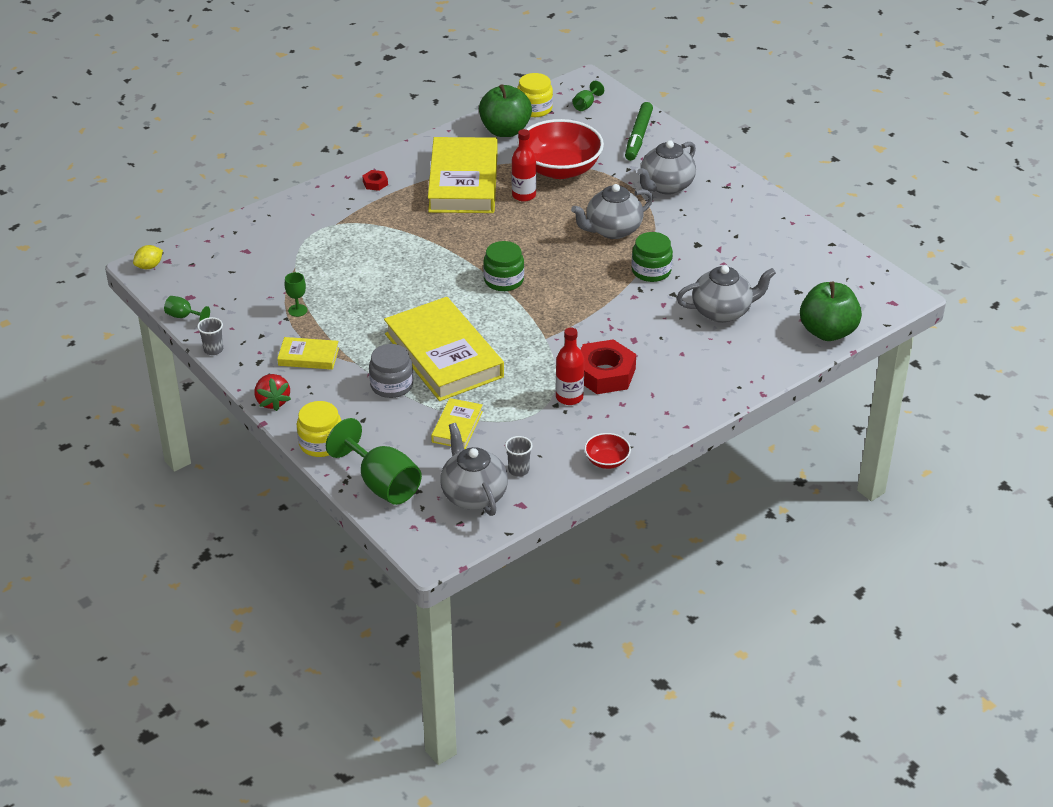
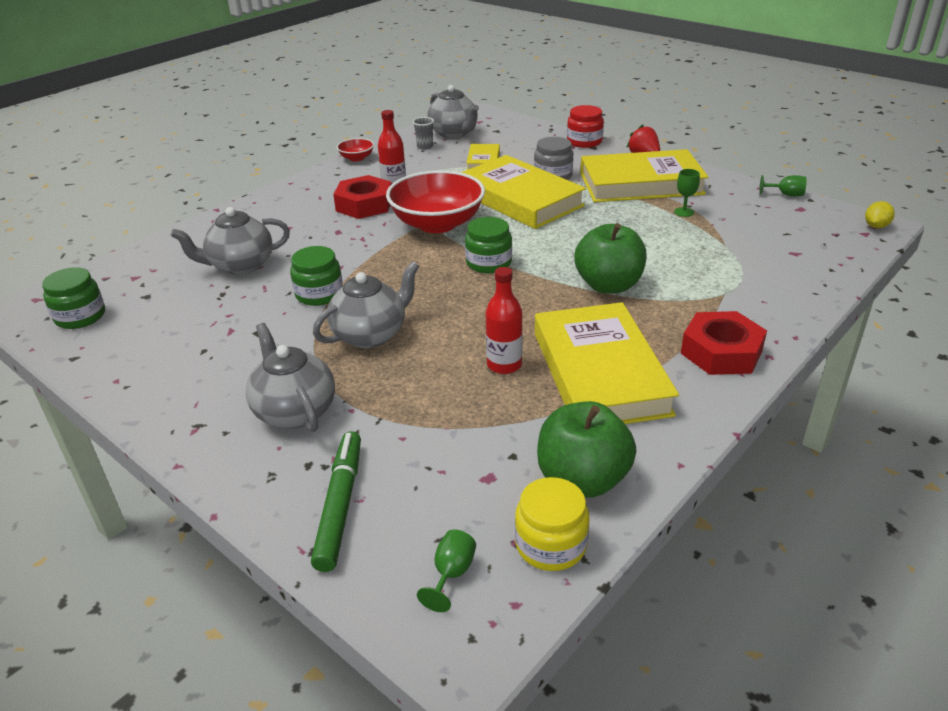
camera: 170 degrees right, 5 degrees down
grey cup [197,317,223,355] -> none
yellow book [277,337,339,370] -> yellow book [580,149,708,202], size x2.15
yellow jar [297,401,342,457] -> red jar [567,105,604,148]
green goblet [326,418,422,505] -> none
red nut [362,170,388,191] -> red nut [681,311,767,375], size x2.16
red bowl [518,119,604,179] -> red bowl moved to [386,170,485,233]
grey teapot [637,140,696,195] -> grey teapot turned 60 degrees counterclockwise [246,323,335,432]
green apple [800,282,862,341] -> green apple moved to [575,223,647,294]
none -> green jar [42,267,105,329]

